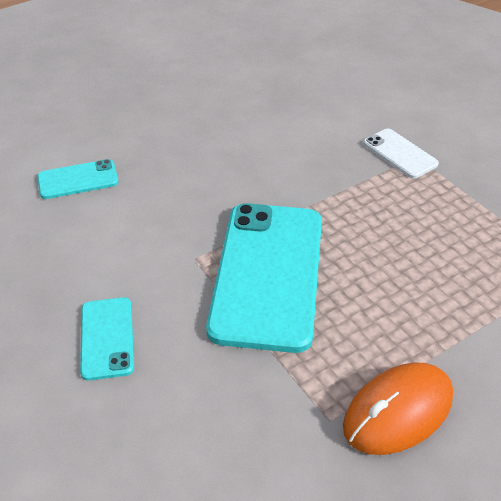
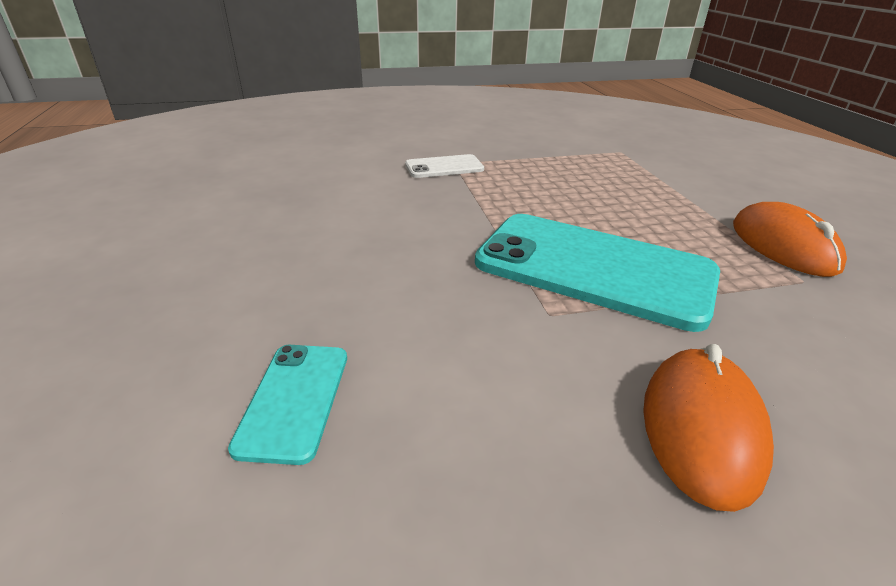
camera: 70 degrees left, 10 degrees down
turquoise phone [80,297,134,381] -> orange mouse [643,344,774,512]

